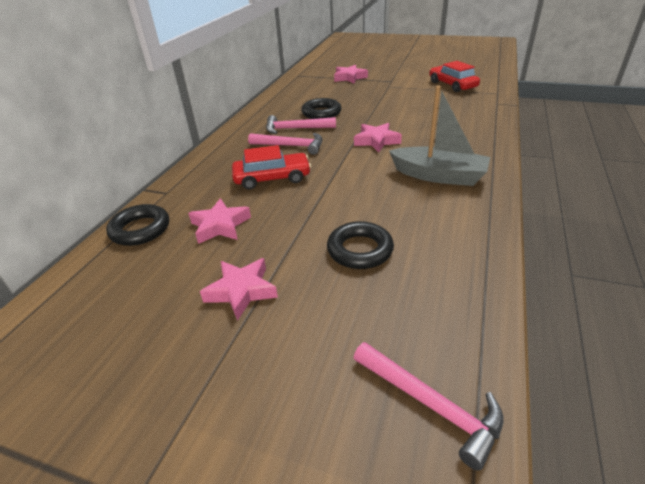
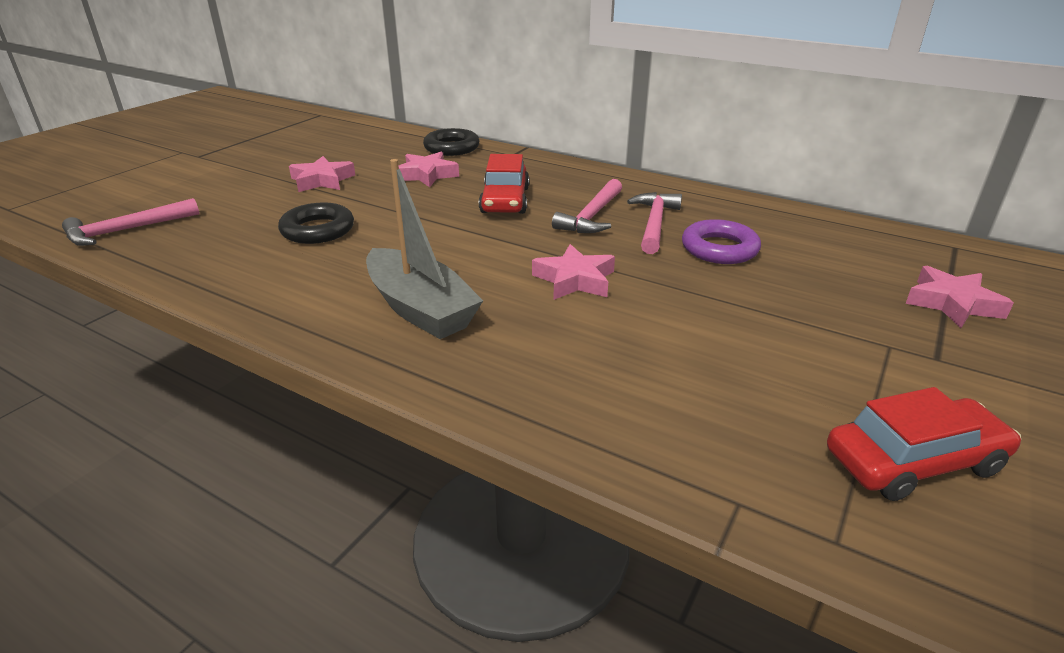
camera: 100 degrees right, 5 degrees down
black ring [301,98,341,119] -> purple ring [682,219,761,264]
grey boat [389,85,490,186] -> grey boat turned 75 degrees counterclockwise [366,159,483,339]

